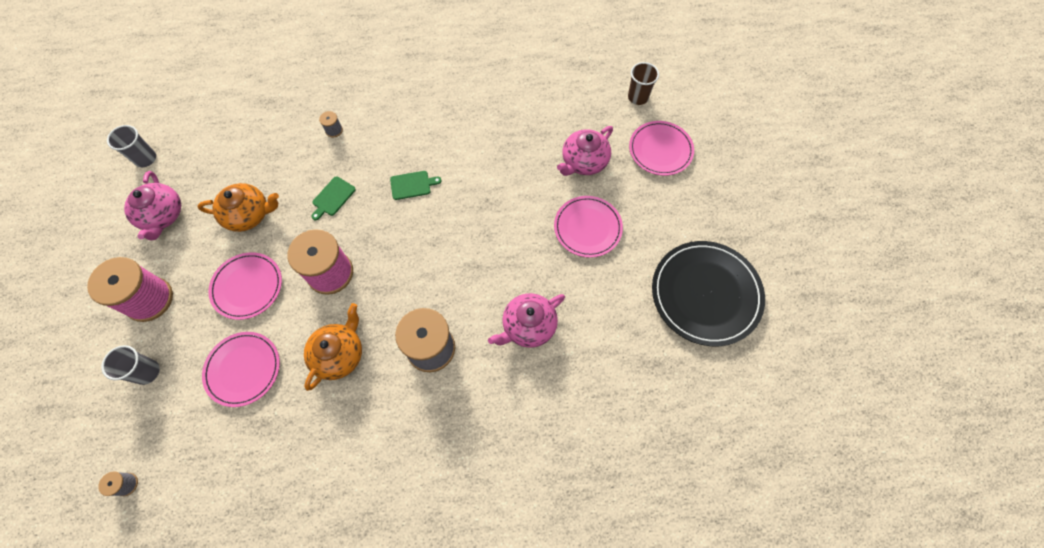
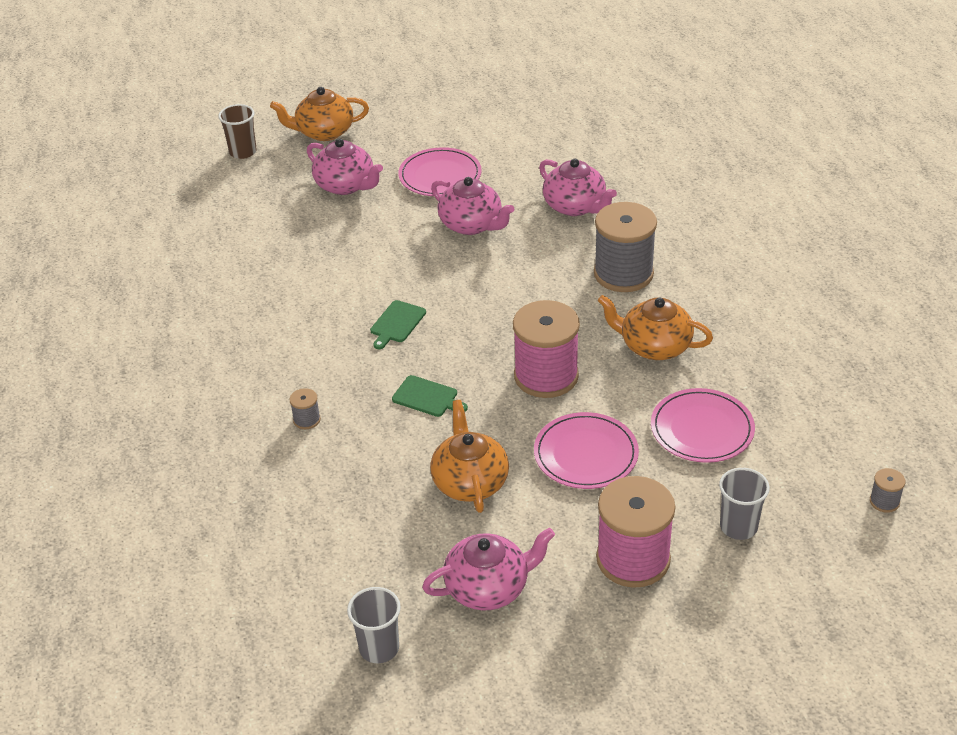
camera: 95 degrees left, 25 degrees down
green cutting board [390,171,442,200] -> green cutting board turned 135 degrees counterclockwise [370,300,426,349]
pink plate [629,121,694,176] -> orange teapot [270,87,369,141]
black plate [652,241,765,346] -> none
none -> pink teapot [431,177,514,235]

